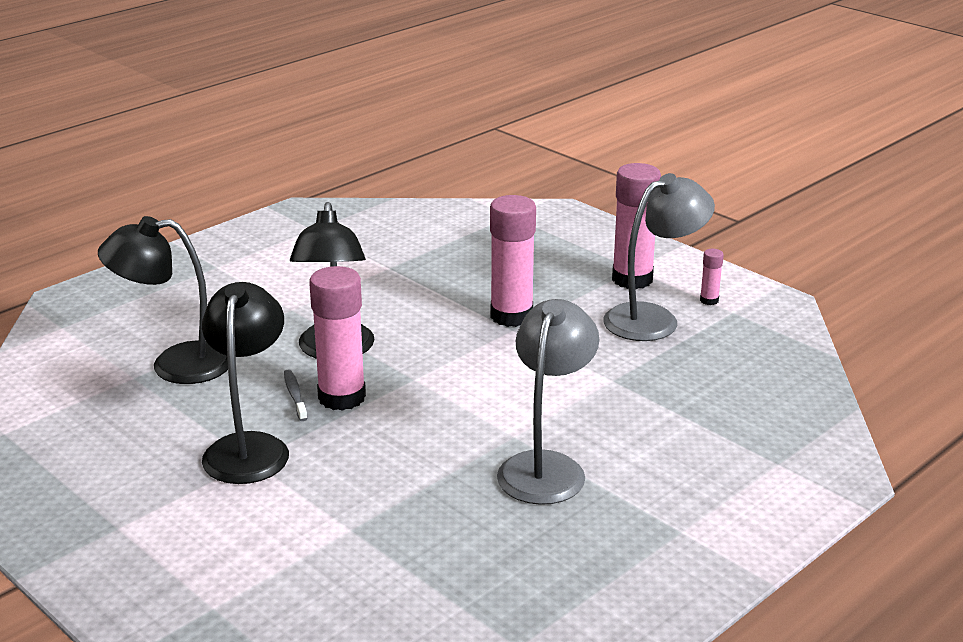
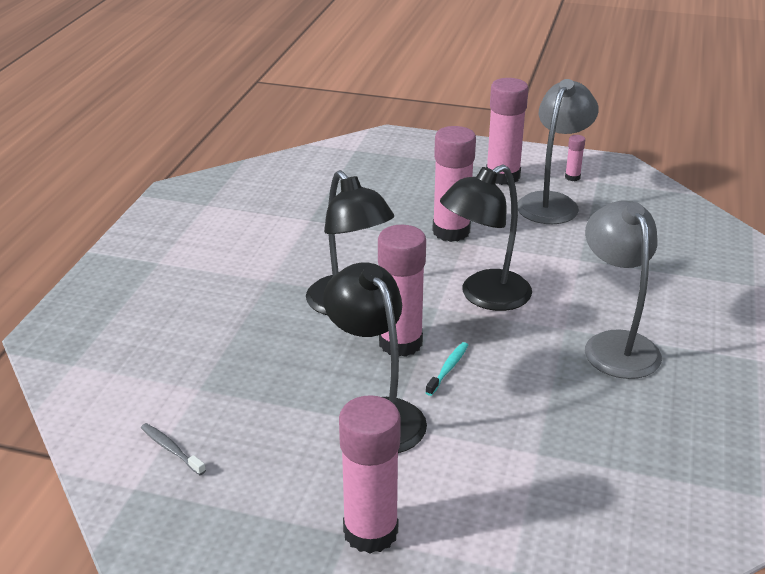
camera: 30 degrees left, 5 degrees up
black lamp [98,216,228,384] -> black lamp moved to [440,165,532,311]
grey toothbrush [284,369,307,421] -> grey toothbrush moved to [141,423,206,475]
none -> pink glue stick [339,395,401,553]
none -> turquoise toothbrush [425,342,468,396]

